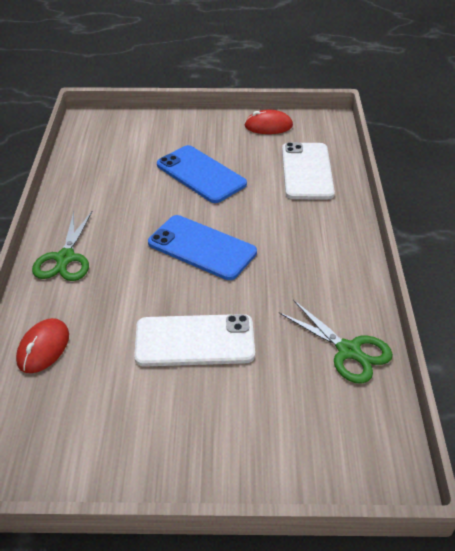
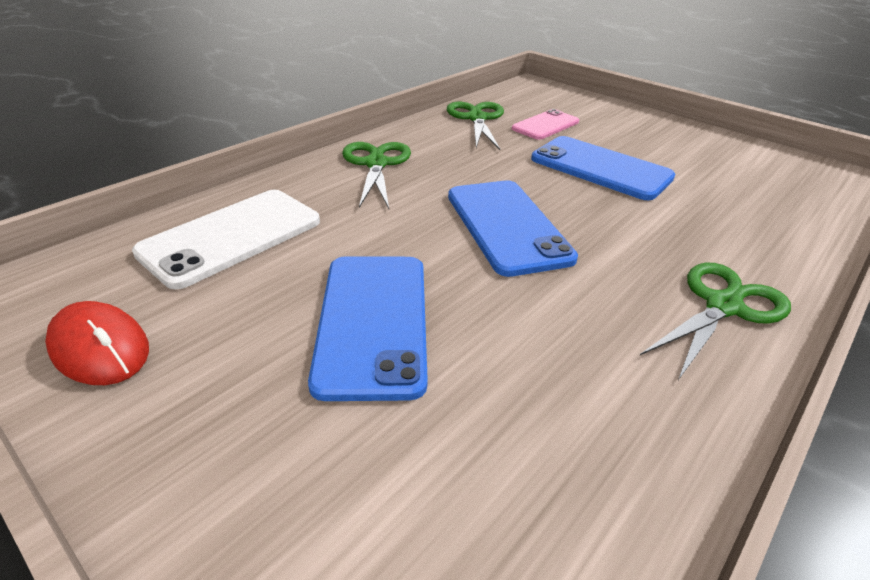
camera: 140 degrees left, 5 degrees down
red mouse [16,318,69,373] -> none
white phone [134,314,255,367] -> blue phone [531,136,675,200]
none -> green scissors [342,142,411,209]
none -> pink phone [512,109,579,140]

